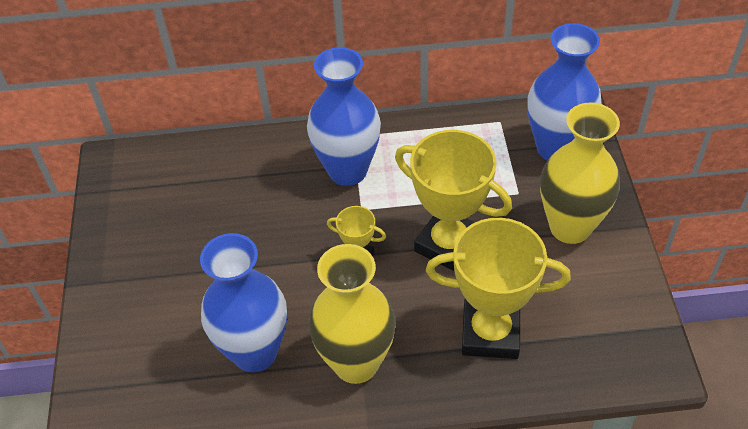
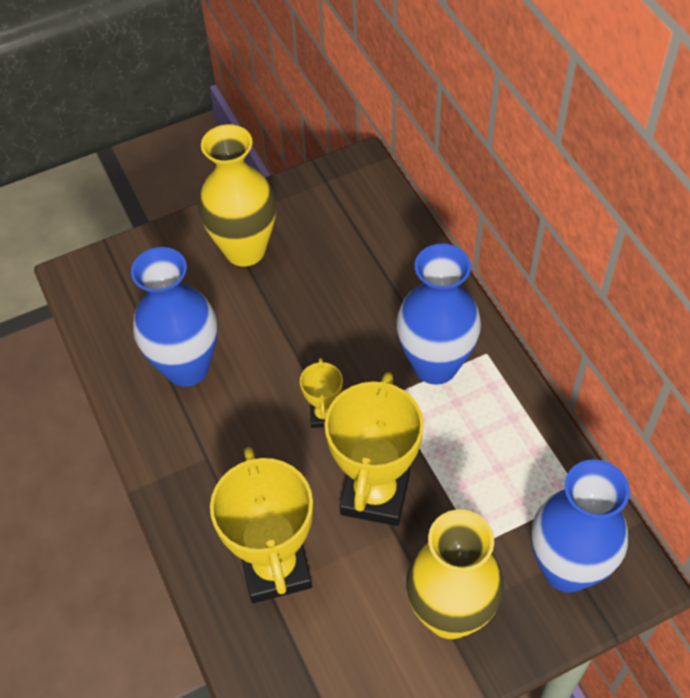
camera: 70 degrees right, 5 degrees up
yellow vase [309,244,396,384] -> yellow vase moved to [198,124,276,266]

